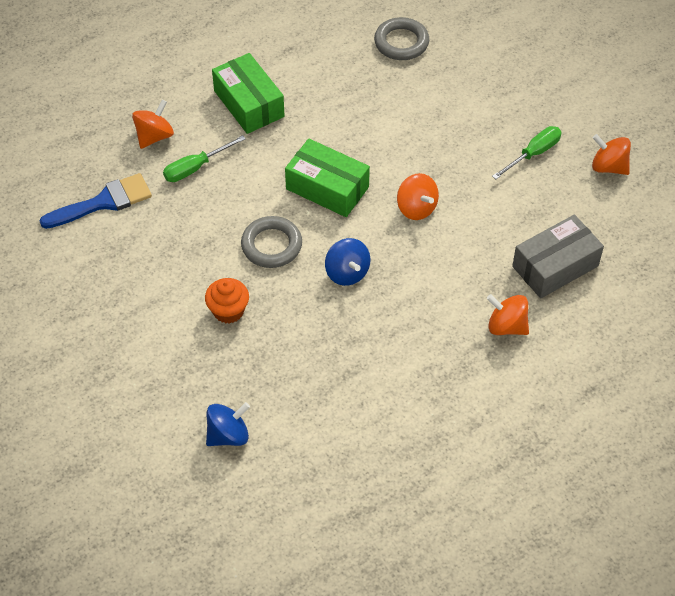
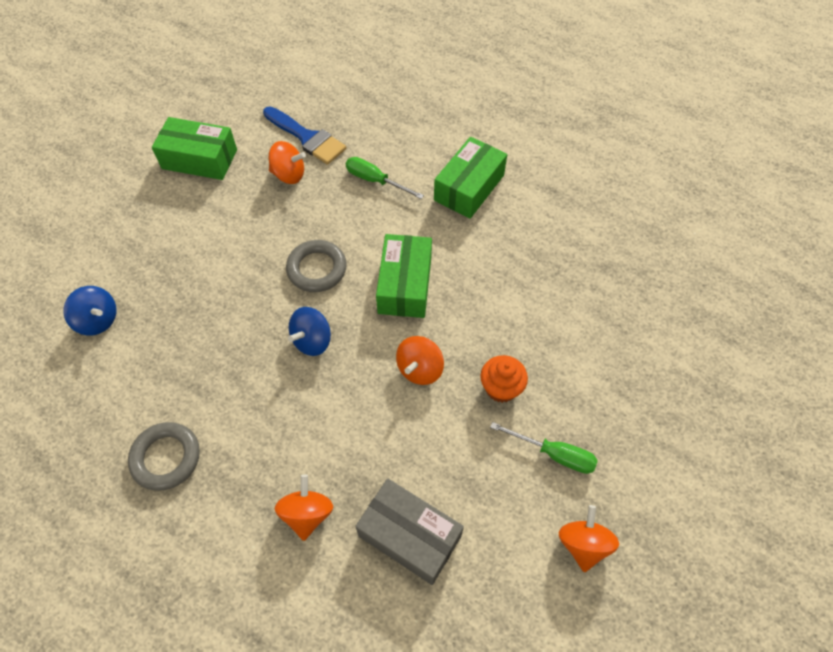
camera: 65 degrees right, 5 degrees up
orange spinning top [132,100,174,149] -> orange spinning top moved to [269,141,306,184]
orange cupcake [205,278,249,324] -> orange cupcake moved to [480,355,528,403]
grey ring [374,17,429,60] -> grey ring moved to [128,422,200,491]
none -> green box [152,117,237,180]

